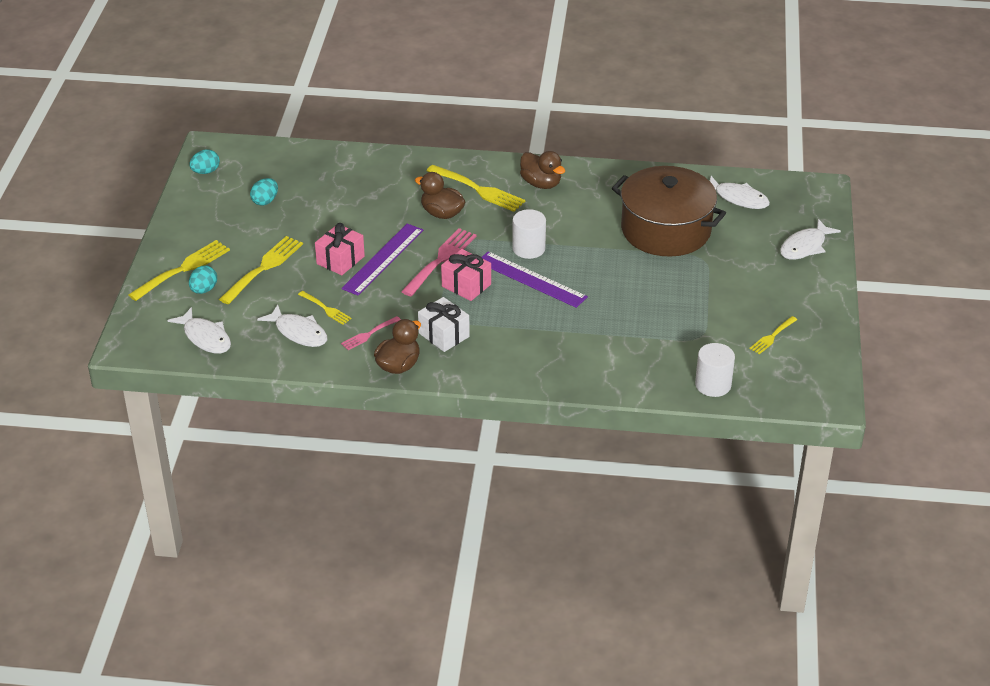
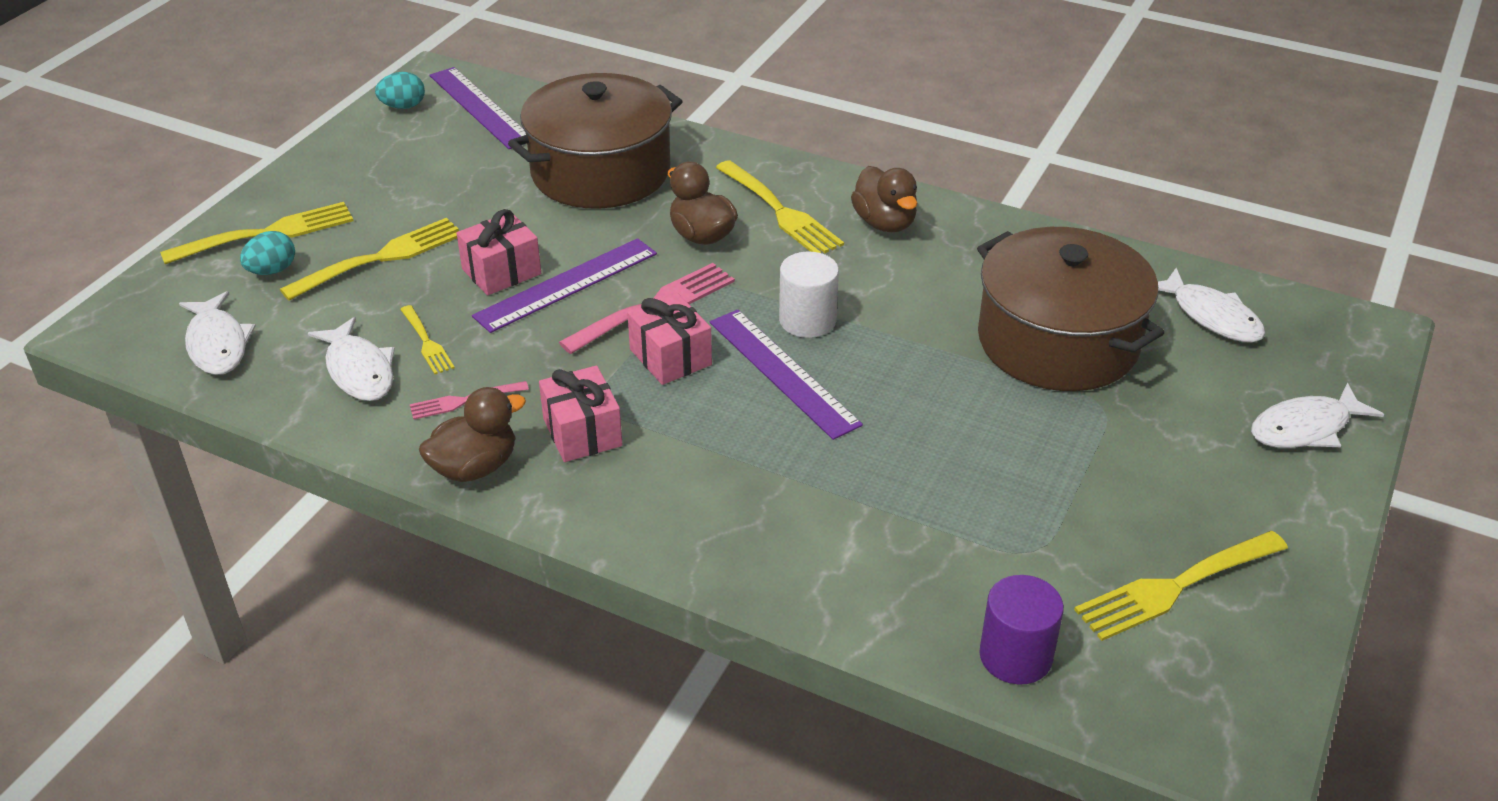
camera: 20 degrees right, 0 degrees up
turquoise egg [250,178,278,206] -> none
white gift [418,297,470,352] -> pink gift [539,366,623,462]
white cylinder [695,343,735,397] -> purple cylinder [979,575,1064,684]
yellow fork [749,316,797,354] -> yellow fork [1074,531,1288,641], size x1.80
none -> purple ruler [430,67,526,149]
none -> brown pot [508,73,683,209]

